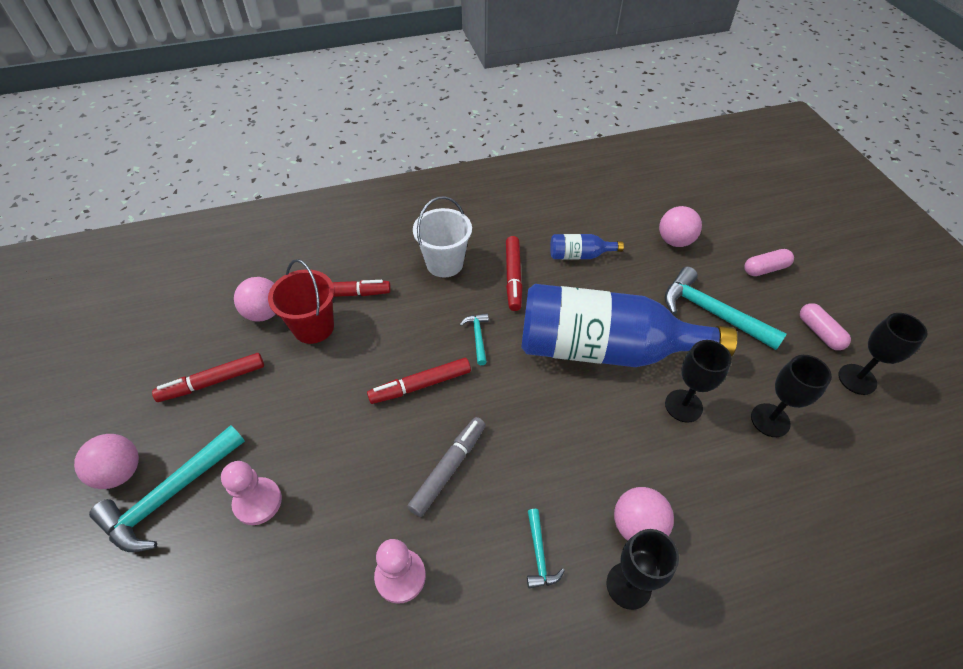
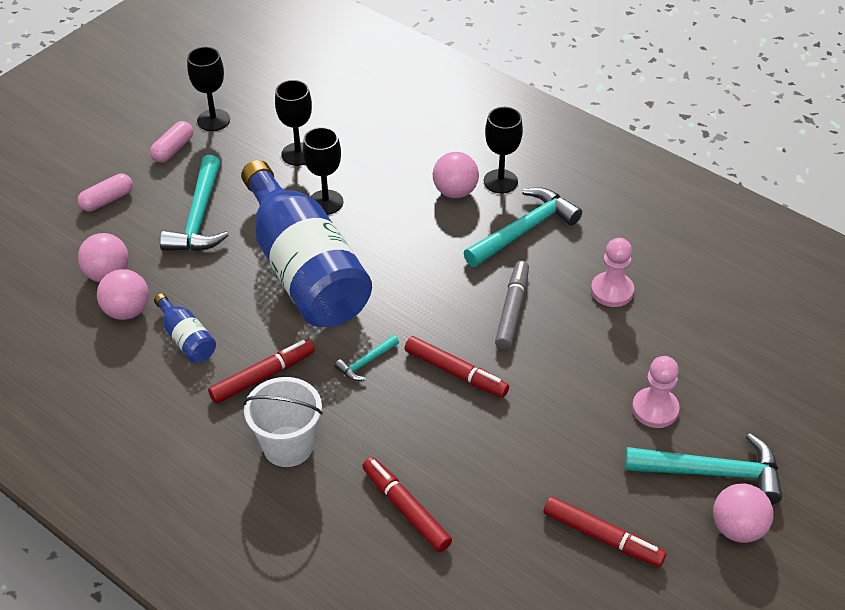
camera: 125 degrees left, 5 degrees down
pink ball [234,277,275,322] -> pink ball moved to [97,269,149,320]
red bucket [268,259,334,344] -> none
grey marker [407,417,486,517] -> grey marker turned 105 degrees clockwise [495,261,529,350]
turquoise hammer [527,509,565,588] -> turquoise hammer [464,187,582,267], size x2.06
pink capsule [744,249,794,276] -> pink capsule turned 75 degrees counterclockwise [78,174,133,212]

